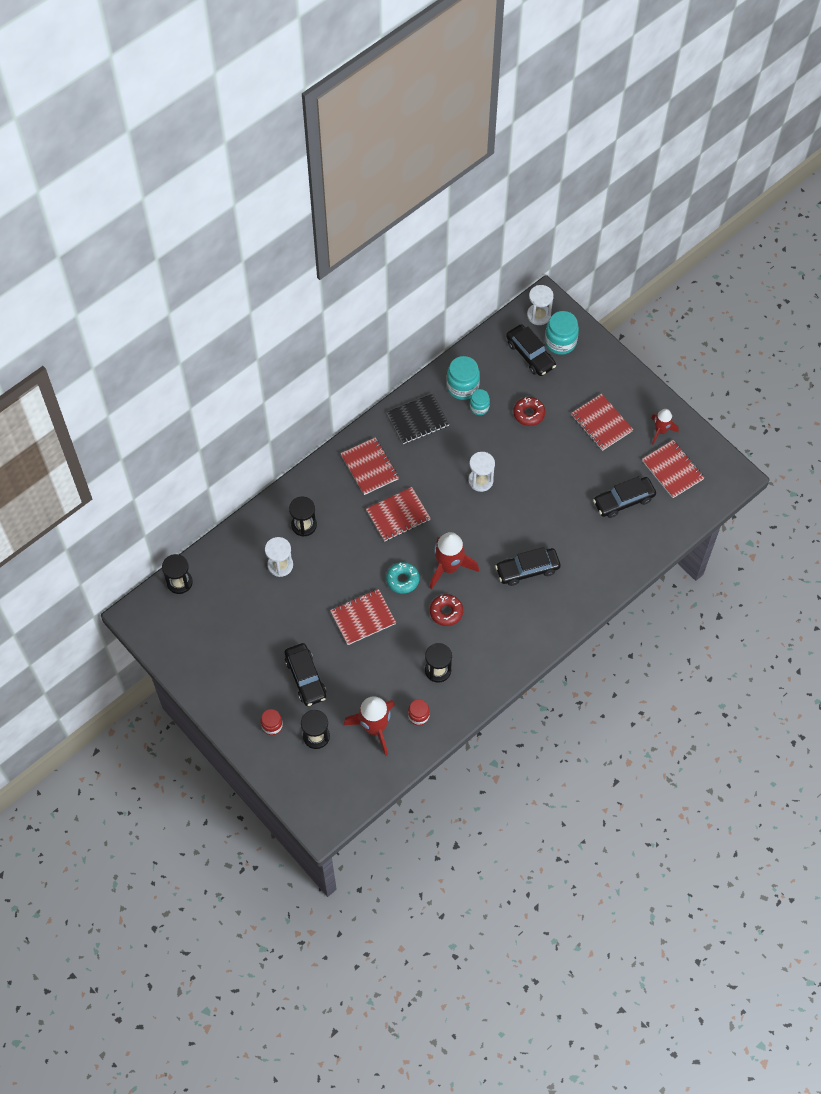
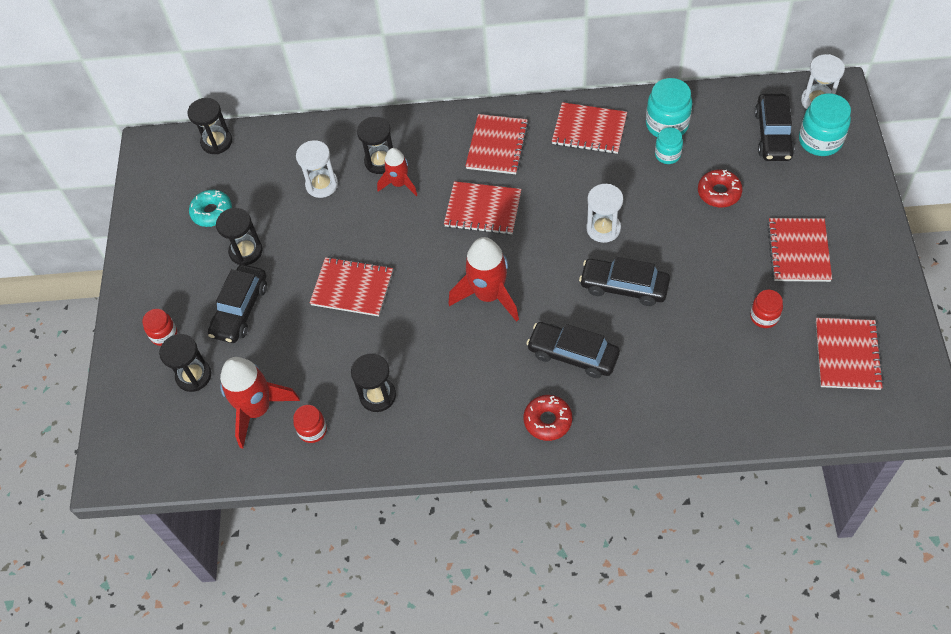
camera: 45 degrees right, 5 degrees down
turquoise donut [386,562,419,594] -> turquoise donut moved to [189,190,232,227]
black notebook [387,394,449,444] -> red notebook [552,102,627,154]
red donut [430,594,463,626] -> red donut moved to [524,395,572,441]
black car [593,476,656,518] -> black car moved to [579,257,670,306]
red rocket [651,409,679,444] -> red rocket moved to [377,148,417,196]
none -> black hourglass [216,208,263,265]
none -> red jar [750,290,783,328]

